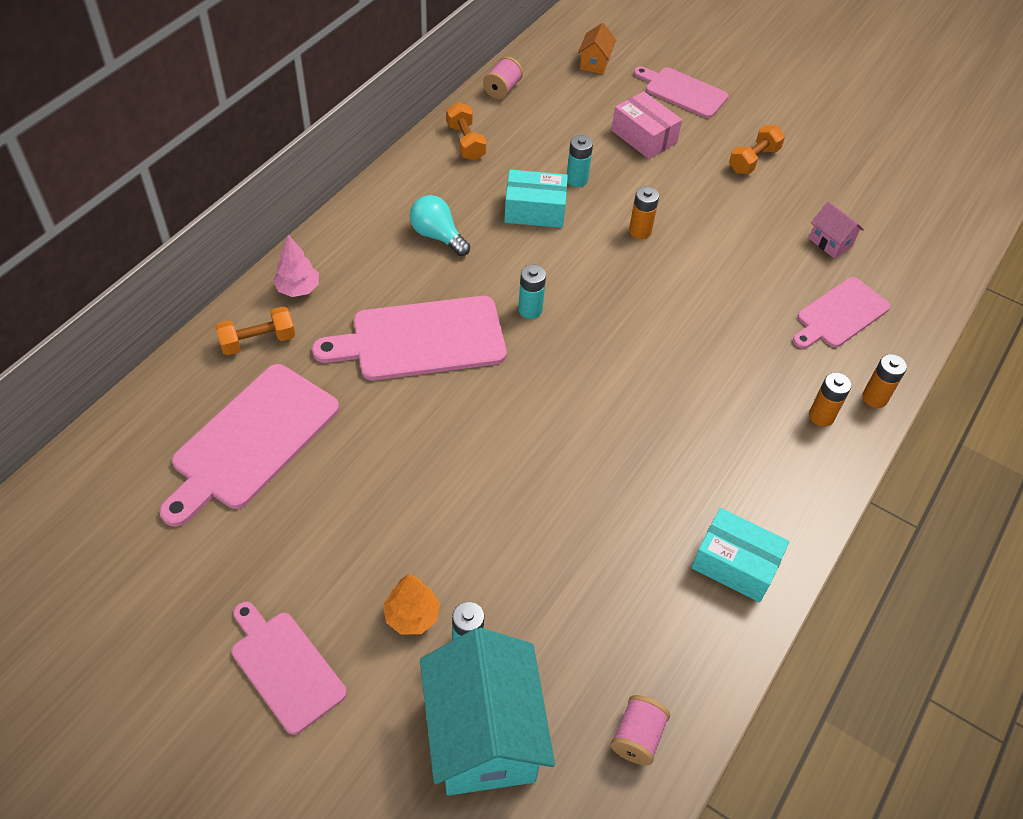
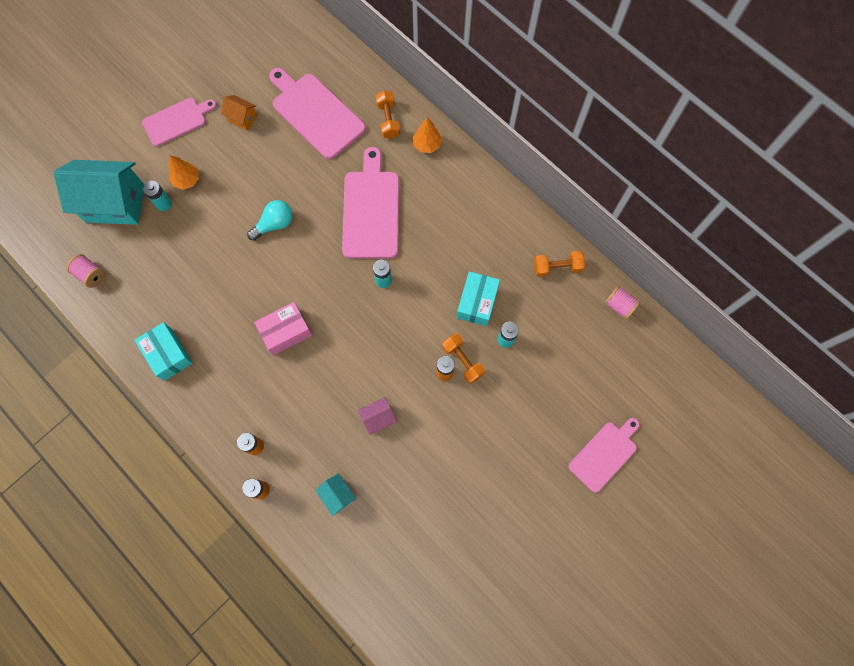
camera: 105 degrees right, 20 degrees up
pink tree [273,235,319,297] -> orange tree [413,118,442,153]
turquoise light bulb [410,195,470,256] -> turquoise light bulb moved to [247,200,293,241]
orange house [578,23,616,74] -> orange house moved to [221,95,257,131]
pink box [611,91,682,159] -> pink box moved to [254,302,312,355]
turquoise box [691,508,789,602] -> turquoise box turned 75 degrees counterclockwise [135,322,193,381]
orange dumbbell [729,125,785,174] -> orange dumbbell moved to [442,333,485,384]
pink cutting board [793,277,890,349] -> turquoise house [315,473,356,516]
pink house [809,202,864,258] -> pink house moved to [358,397,397,435]

